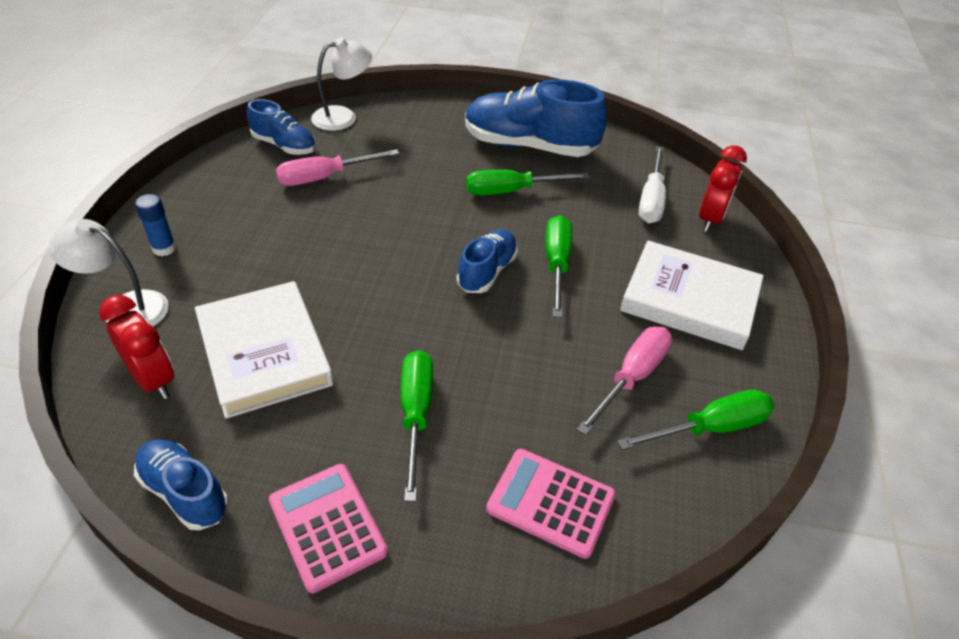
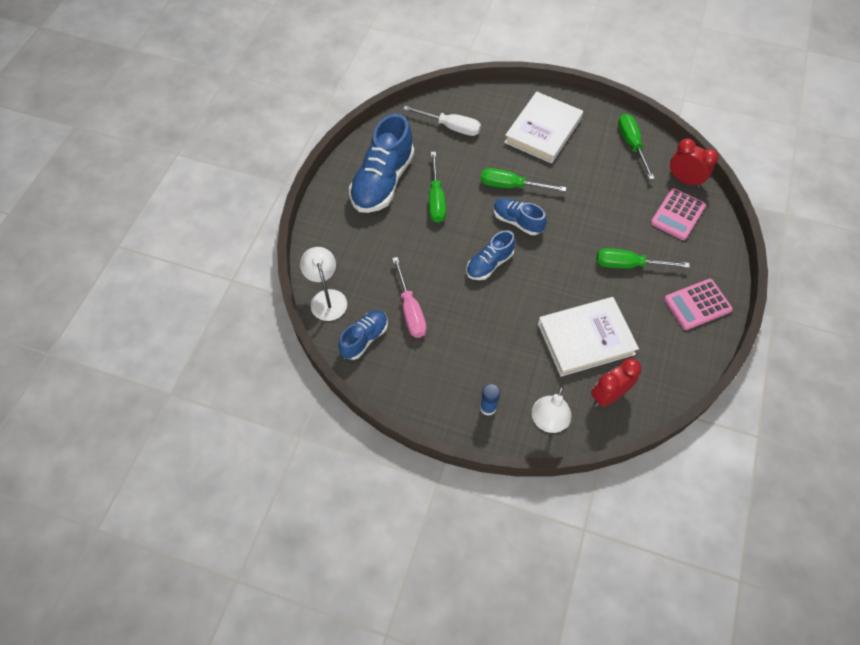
camera: 80 degrees left, 15 degrees up
blue shoe [134,439,228,530] -> blue shoe moved to [466,230,515,280]
pink screwdriver [577,327,672,435] -> none
red clock [699,145,747,232] -> red clock moved to [670,138,719,188]

